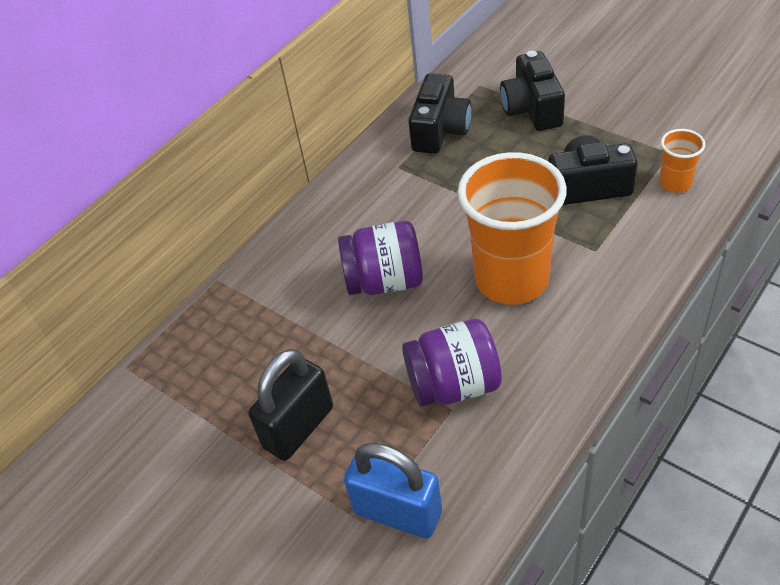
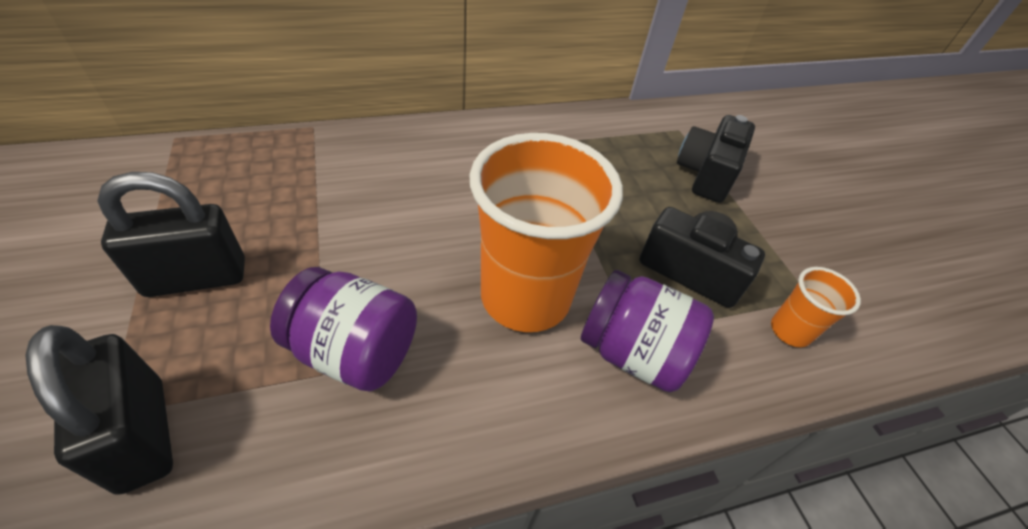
camera: 25 degrees right, 0 degrees up
purple jar [338,221,423,295] -> purple jar moved to [581,270,714,392]
blue padlock [344,443,442,539] -> black padlock [25,325,173,495]
black camera [408,73,472,154] -> none

